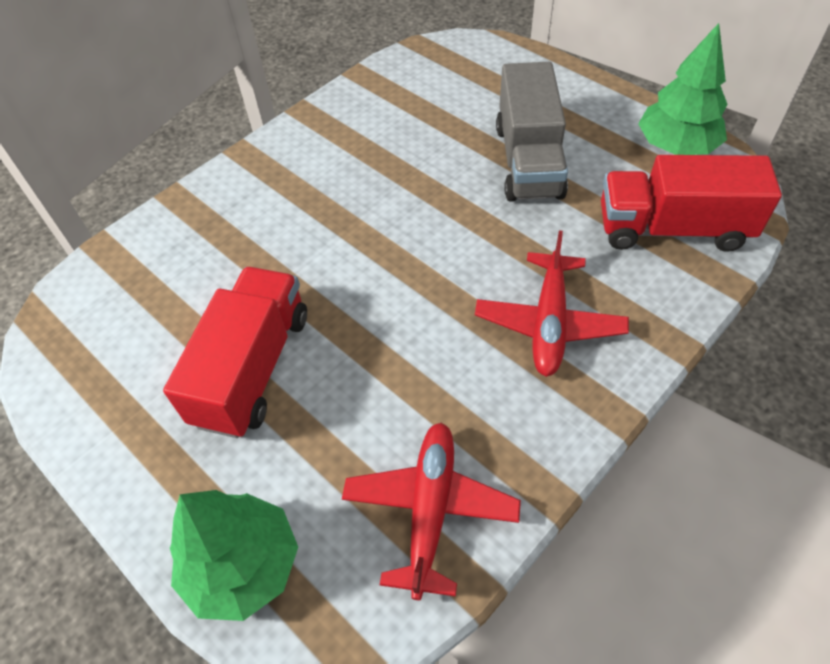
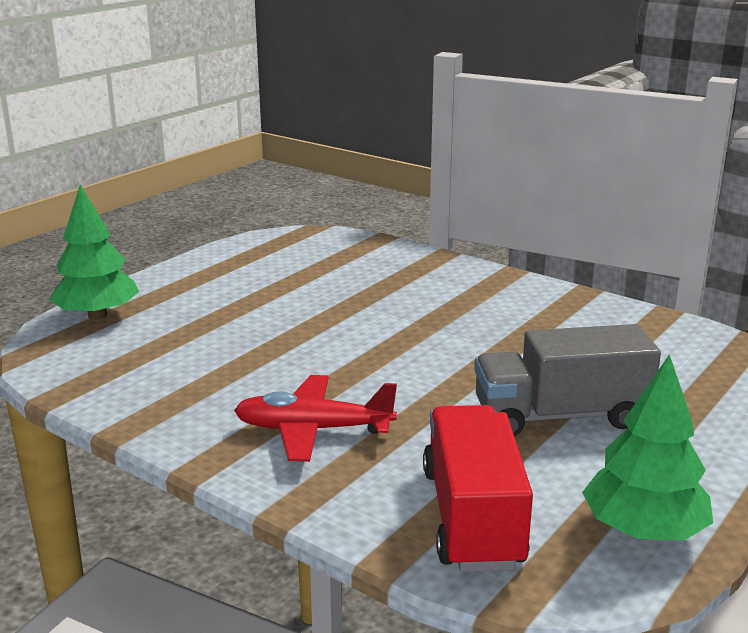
camera: 80 degrees right, 30 degrees down
red truck [163,267,307,438] -> none
red plane [342,422,521,600] -> none

